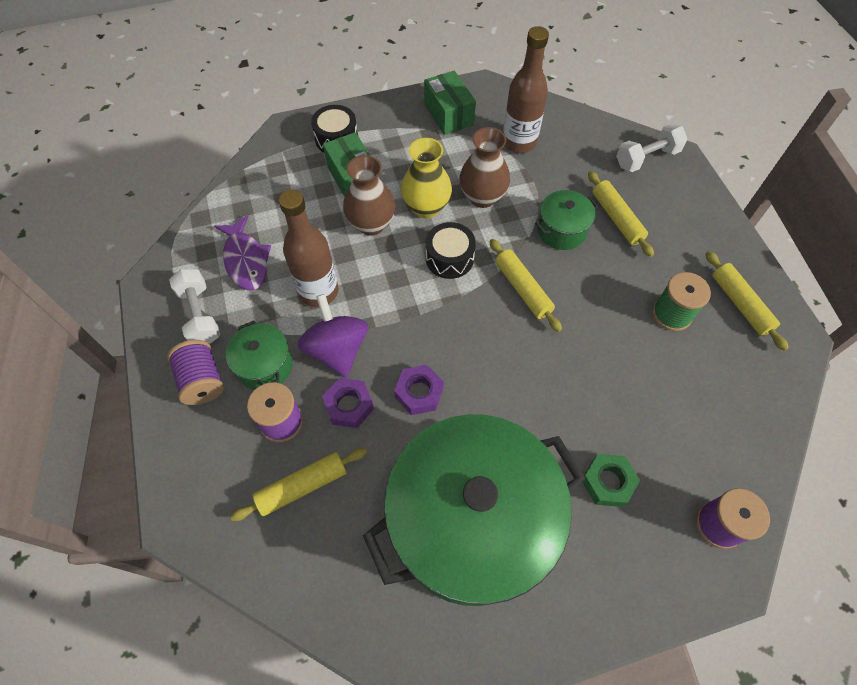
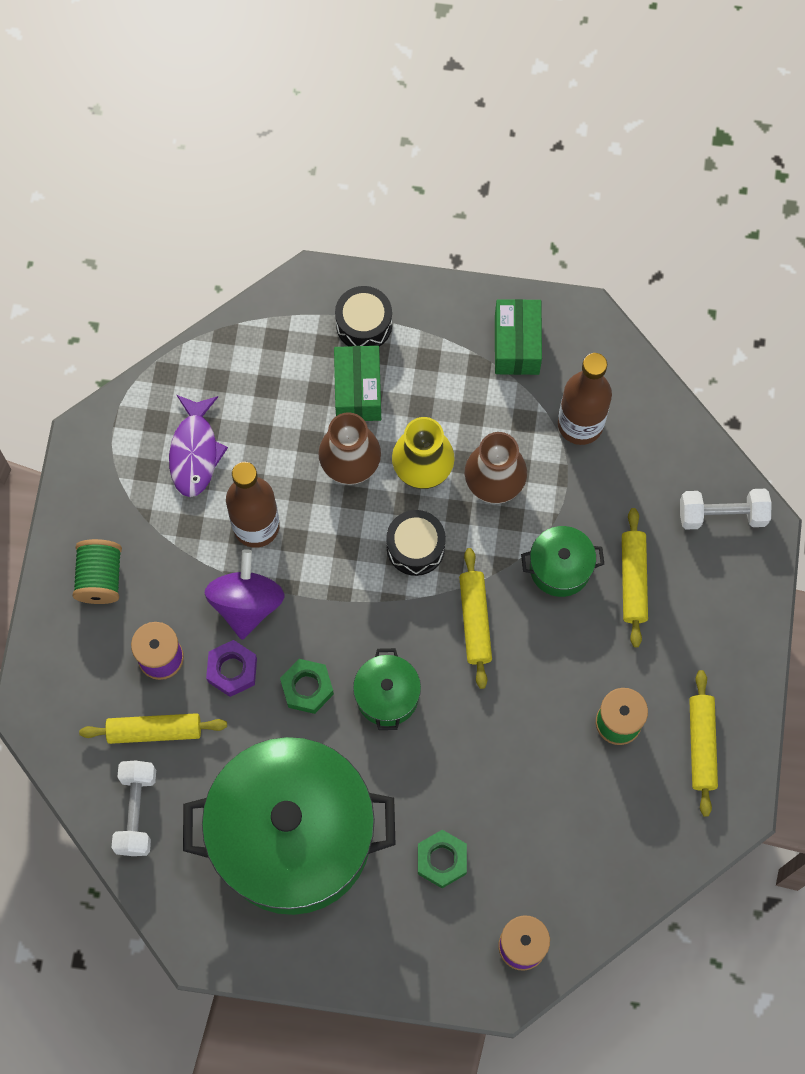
camera: 25 degrees right, 10 degrees up
purple spool [167,340,224,405] -> green spool [73,539,122,604]
white dumbbell [169,269,221,344] -> white dumbbell moved to [112,760,156,856]
green pot [226,321,293,390] -> green pot moved to [353,648,421,730]
purple nut [394,365,444,415] -> green nut [280,659,334,714]

